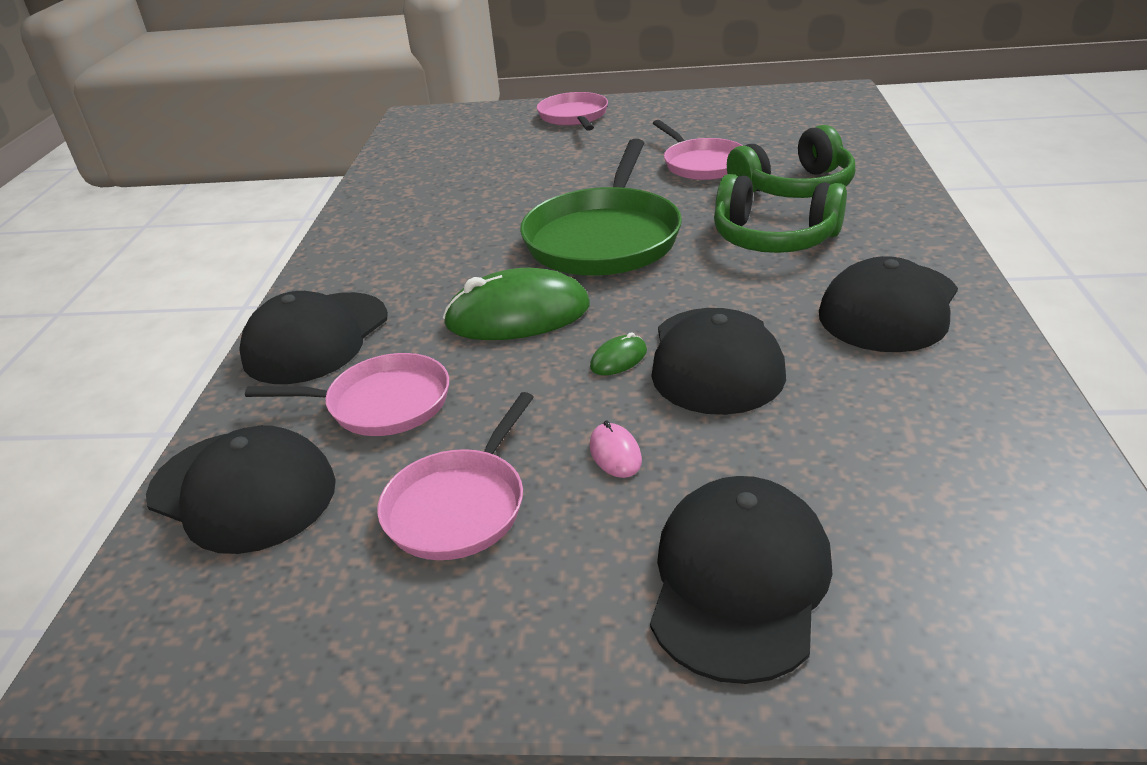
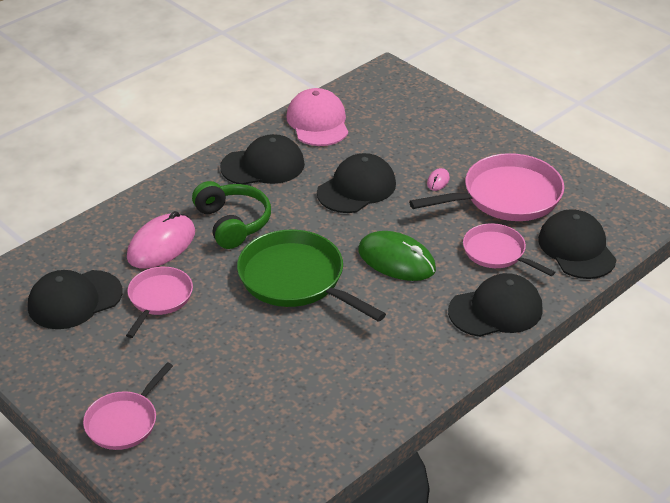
camera: 140 degrees left, 5 degrees up
pink pan [377,392,534,560] -> pink pan [409,153,564,221], size x1.65
green pan [520,139,682,276] -> green pan turned 105 degrees counterclockwise [237,230,386,322]
green mouse [590,332,647,375] -> none
black cap [650,476,832,684] -> black cap moved to [28,270,122,329]
green headphones [727,125,855,198] -> pink mouse [127,211,195,269]
none -> pink cap [286,88,348,146]

